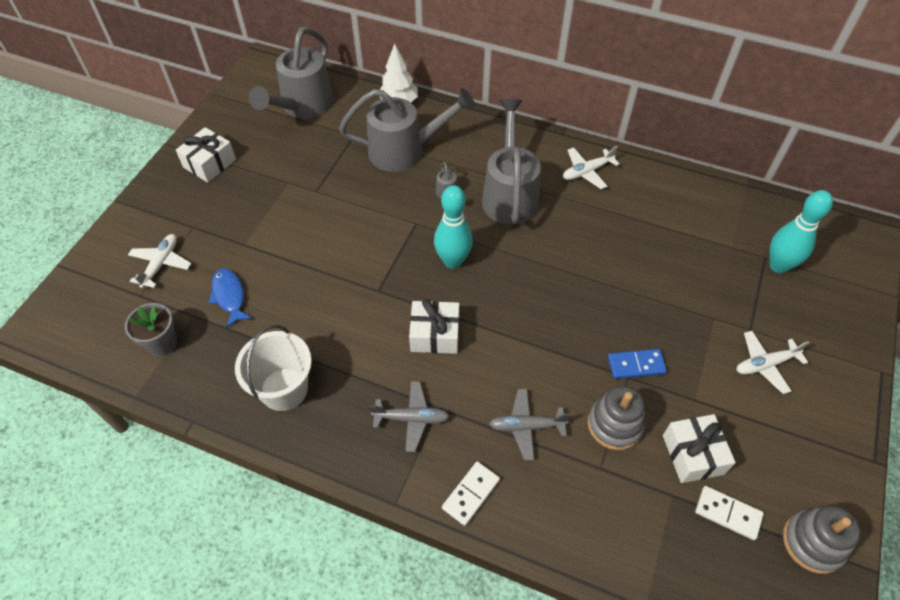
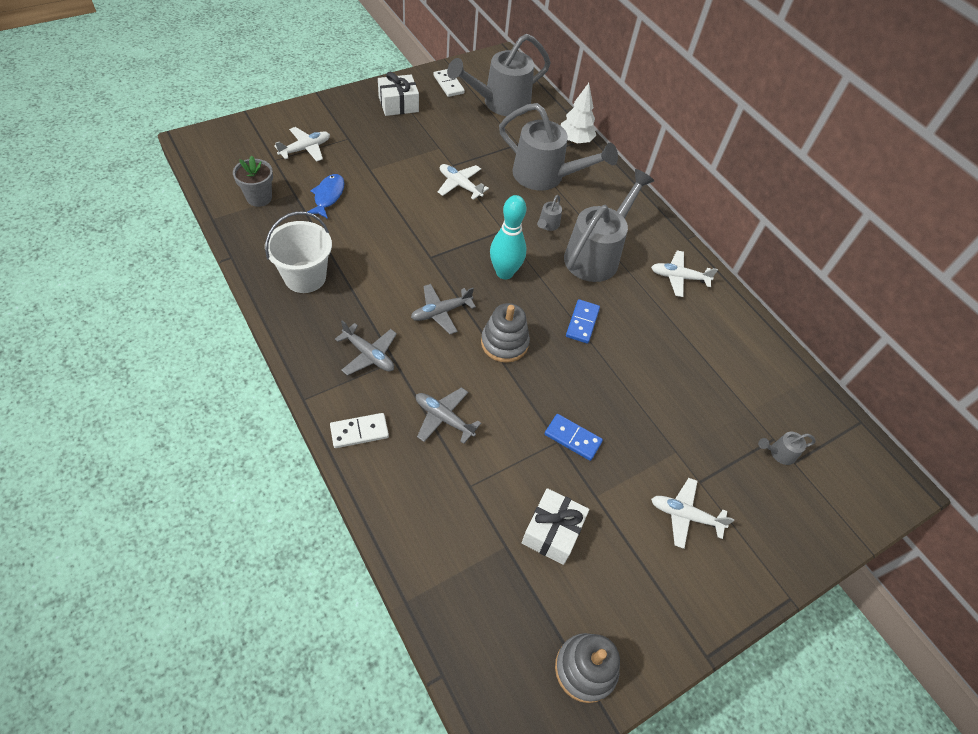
camera: 30 degrees right, 0 degrees up
white gift [409,299,459,354] -> grey plane [411,284,476,334]
grey stacking toy [588,386,645,450] -> grey stacking toy moved to [481,303,530,363]
white domino [695,486,764,540] -> white domino moved to [433,69,465,97]
turquoise bowling pin [769,190,833,273] -> grey watering can [758,432,816,465]
none -> white plane [438,164,489,200]
none -> blue domino [566,299,600,344]

